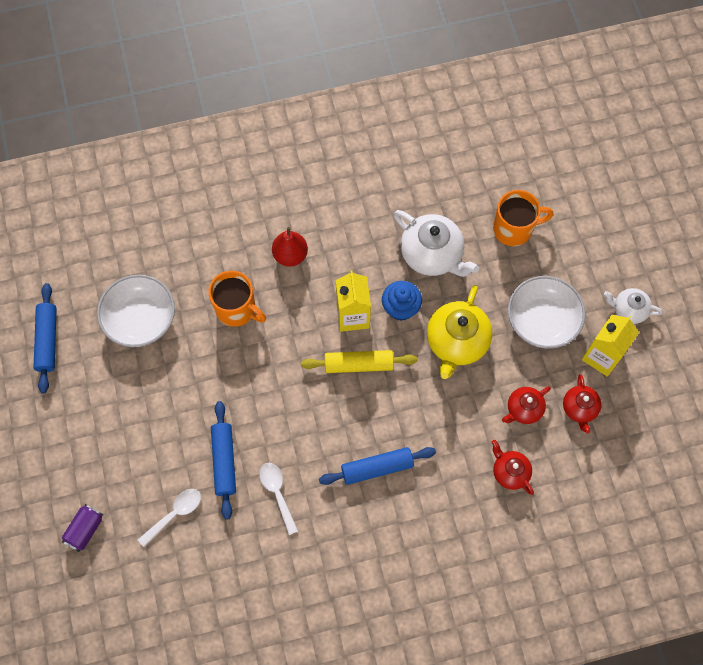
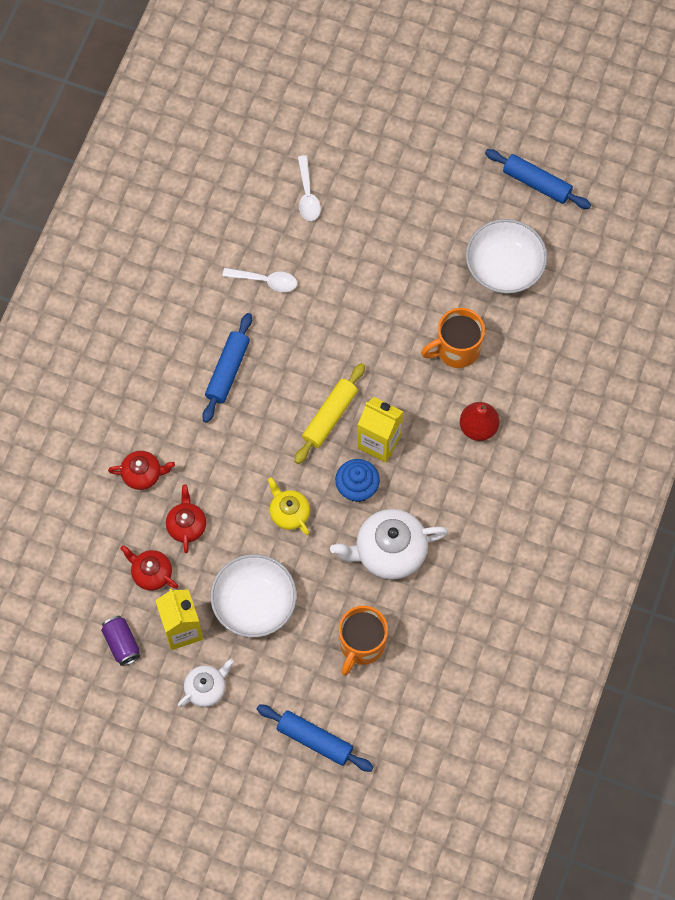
camera: 125 degrees right, 0 degrees up
purple can [62,504,103,552] -> purple can moved to [101,616,140,666]
blue rolling pin [211,401,236,520] -> blue rolling pin moved to [257,704,374,772]
yellow teapot [427,285,492,379] -> yellow teapot [268,477,310,535], size x0.57

